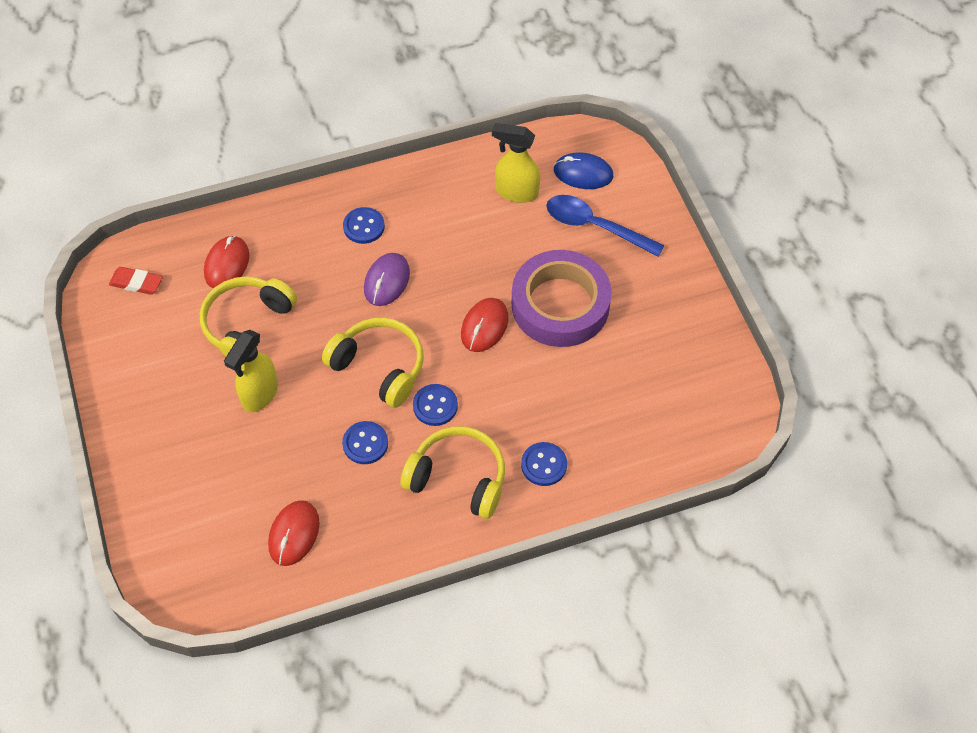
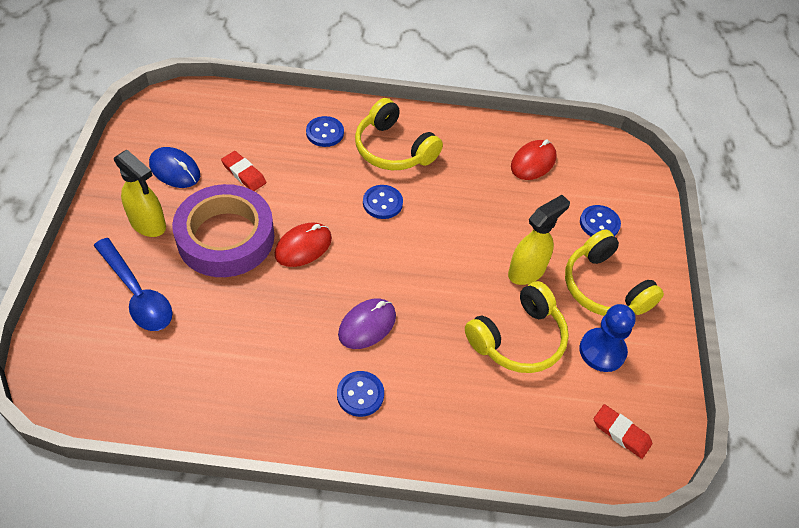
camera: 160 degrees left, 5 degrees down
red mouse [204,236,249,289] -> none
yellow headphones [322,318,423,408] -> yellow headphones moved to [565,229,664,316]
blue button [342,421,388,464] -> blue button moved to [580,205,621,236]
yellow spray bottle [492,123,540,203] -> yellow spray bottle moved to [114,150,166,237]
blue mouse [553,152,613,189] -> blue mouse moved to [149,147,200,188]
none -> red eraser [221,151,267,191]
none -> blue pawn [579,304,636,372]

